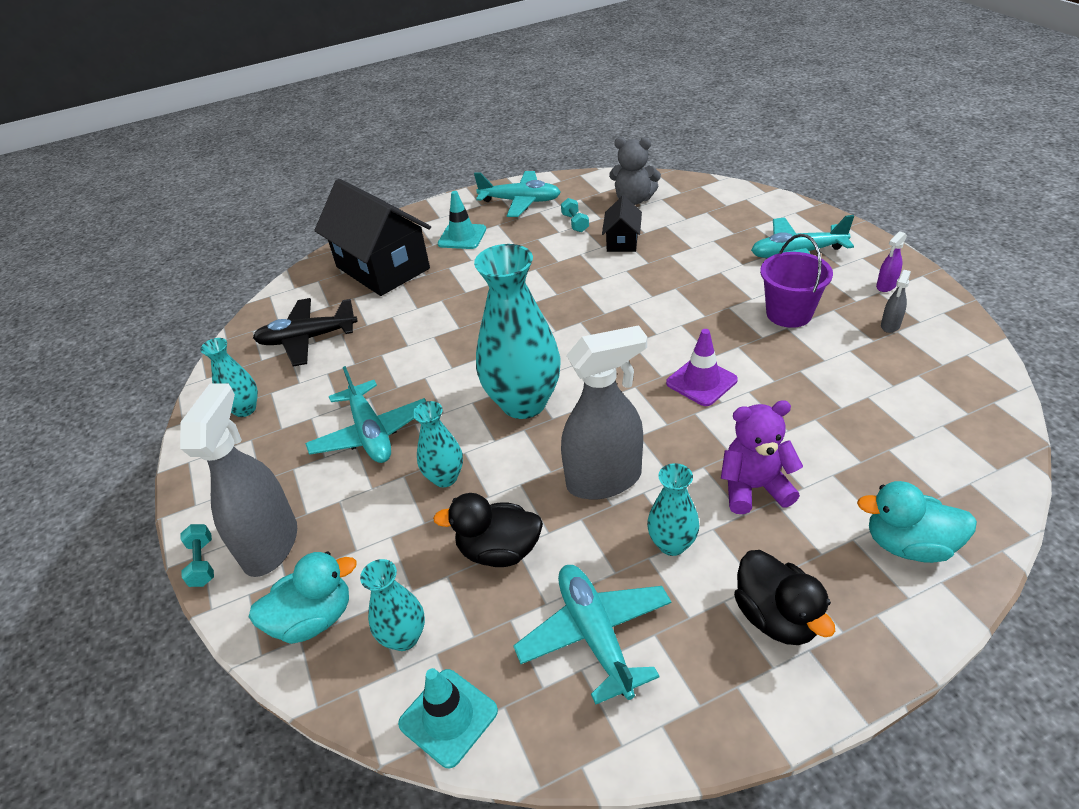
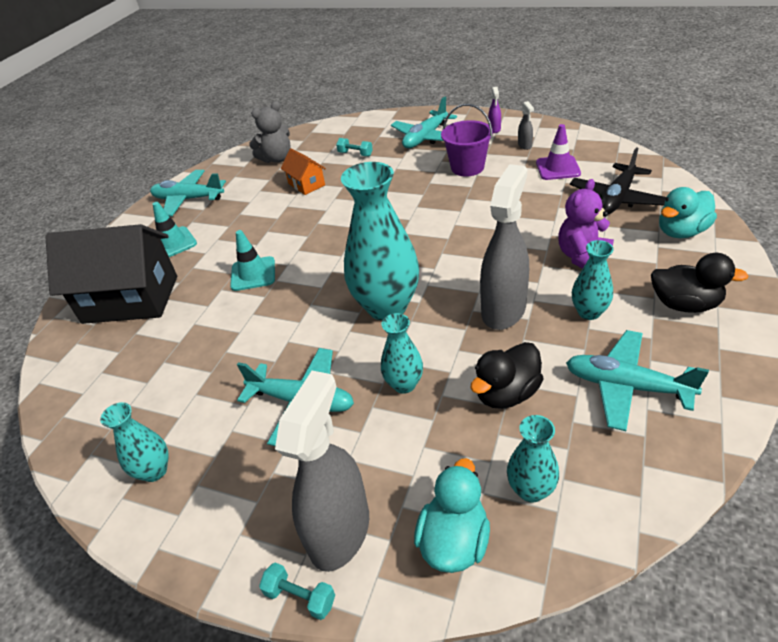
camera: 45 degrees left, 0 degrees up
grey spray bottle [180,383,297,577] -> grey spray bottle turned 60 degrees clockwise [275,371,369,572]
black plane [253,298,358,367] -> black plane moved to [570,147,666,214]
turquoise traffic cone [398,668,498,768] -> turquoise traffic cone moved to [230,230,275,291]
turquoise plane [474,171,561,217] -> turquoise plane turned 135 degrees counterclockwise [150,170,226,216]
turquoise dumbbell [561,198,589,232] -> turquoise dumbbell moved to [336,138,373,156]
black house [602,196,642,252] -> orange house [281,148,326,195]
purple traffic cone [666,329,738,406] -> purple traffic cone moved to [536,124,581,180]

